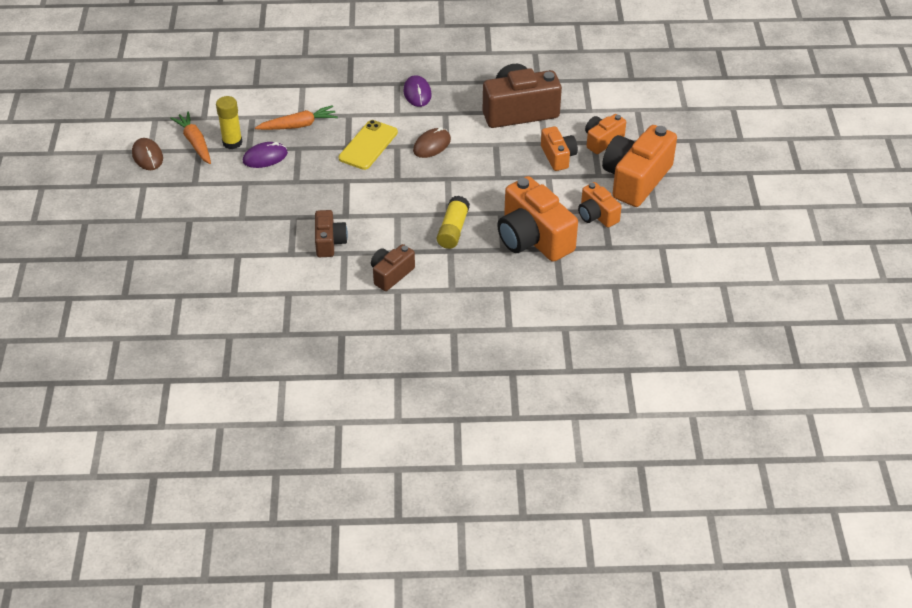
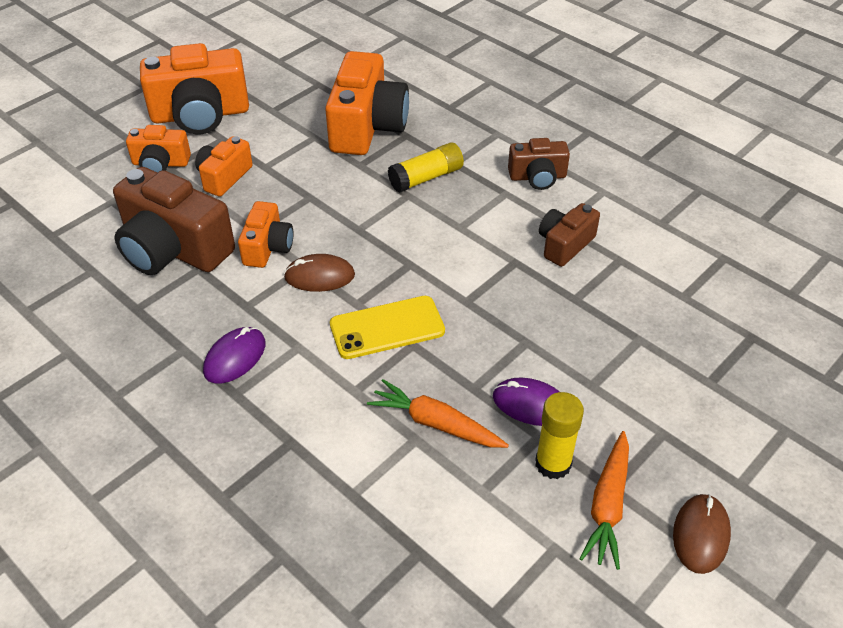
camera: 135 degrees left, 0 degrees up
orange camera [578,182,622,228] -> orange camera moved to [238,201,293,268]

